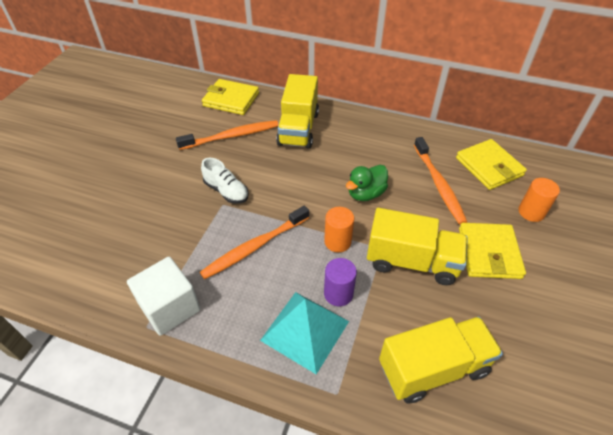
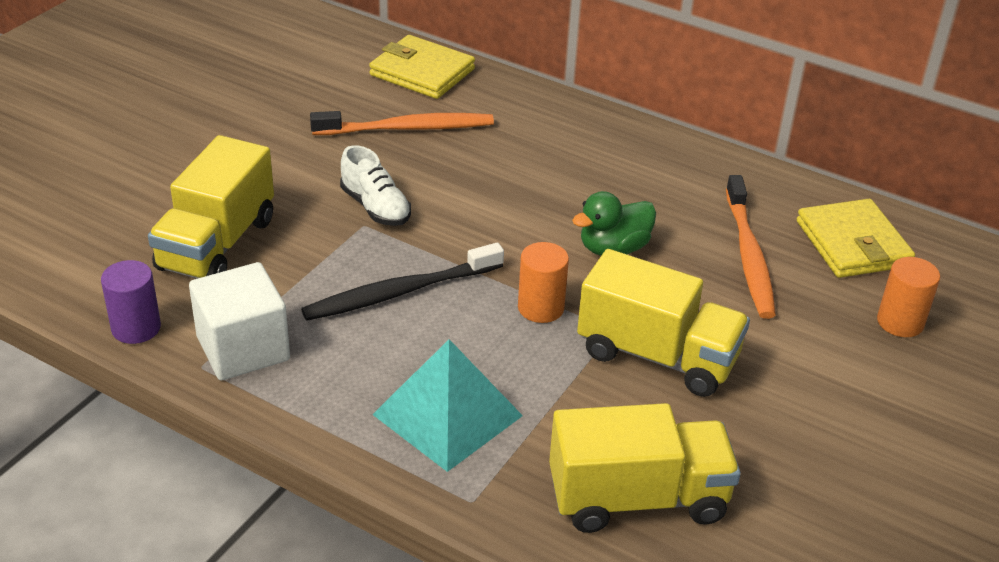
camera: 10 degrees right, 10 degrees down
orange toothbrush [200,206,309,280] -> black toothbrush [301,243,504,321]
yellow truck [276,74,319,149] -> yellow truck moved to [148,135,274,279]
purple cylinder [324,258,357,306] -> purple cylinder moved to [101,260,161,344]
yellow wallet [459,223,526,279] -> none

